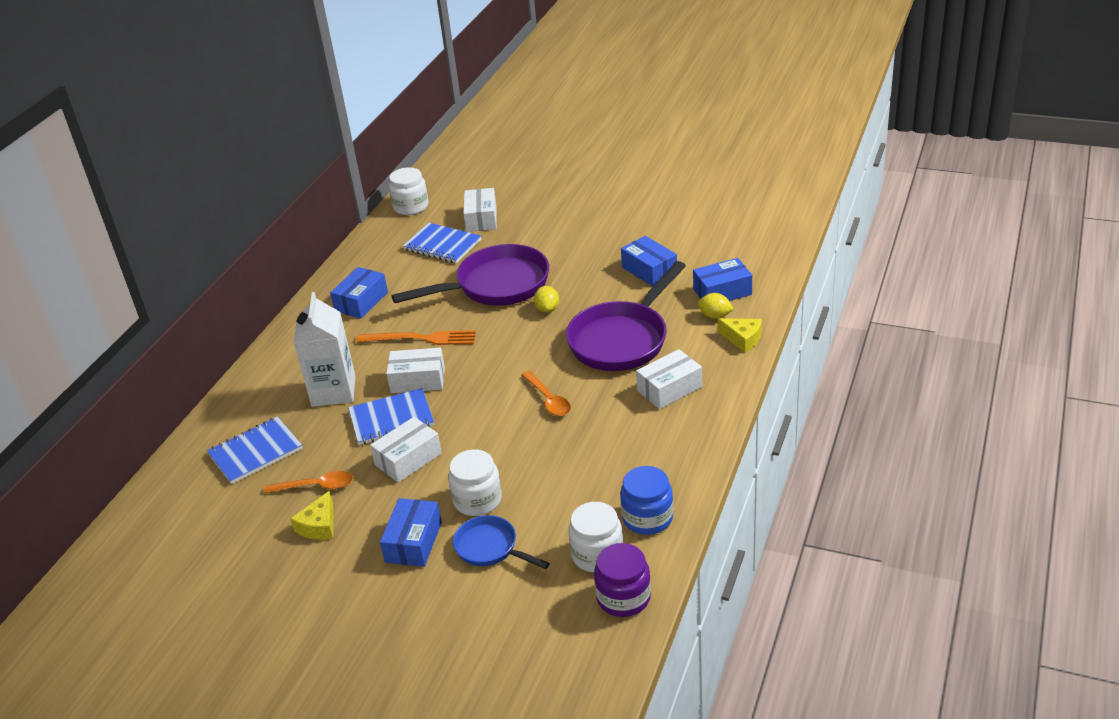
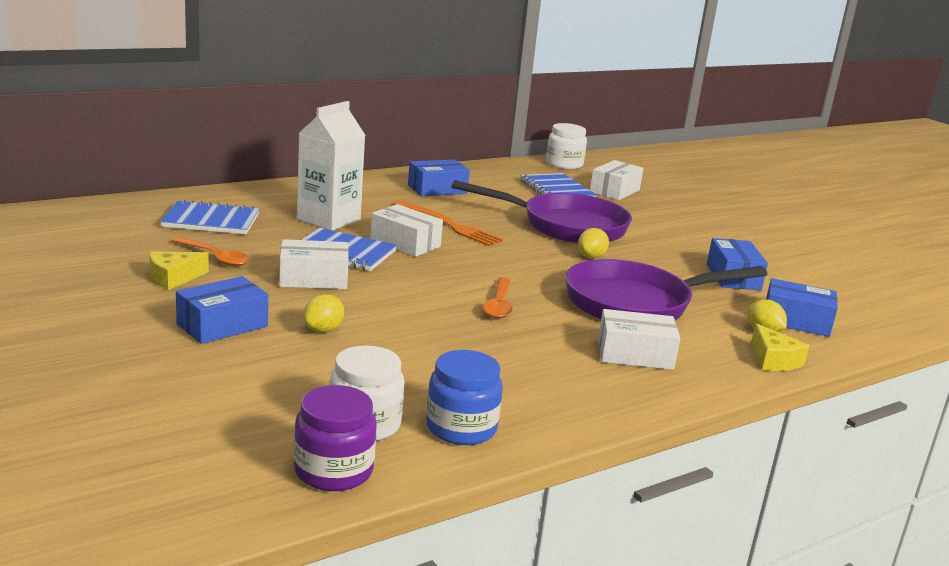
camera: 30 degrees right, 15 degrees down
white jar [448,449,502,516] -> yellow lemon [303,294,344,333]
blue pan [453,515,550,569] -> none

